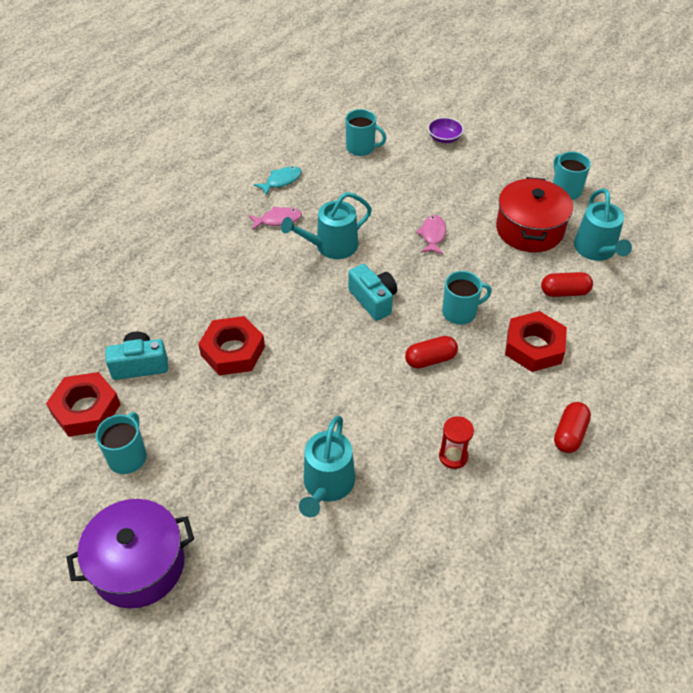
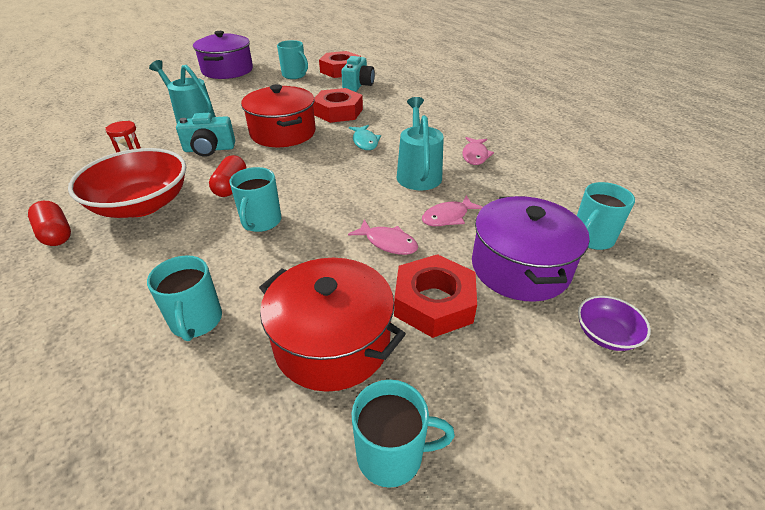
camera: 115 degrees right, 10 degrees down
turquoise fish [254,166,302,196] -> turquoise fish moved to [349,125,381,150]
turquoise camera [348,264,397,321] -> turquoise camera moved to [176,113,235,157]
red nut [505,311,567,372] -> red nut moved to [394,254,477,338]
red capsule [541,272,593,297] -> turquoise mug [147,255,222,341]
turquoise watering can [574,188,632,261] -> none
none -> red bowl [68,148,186,218]
none -> red pot [241,84,316,147]
none -> pink fish [422,195,483,226]
none -> purple pot [472,196,590,302]

